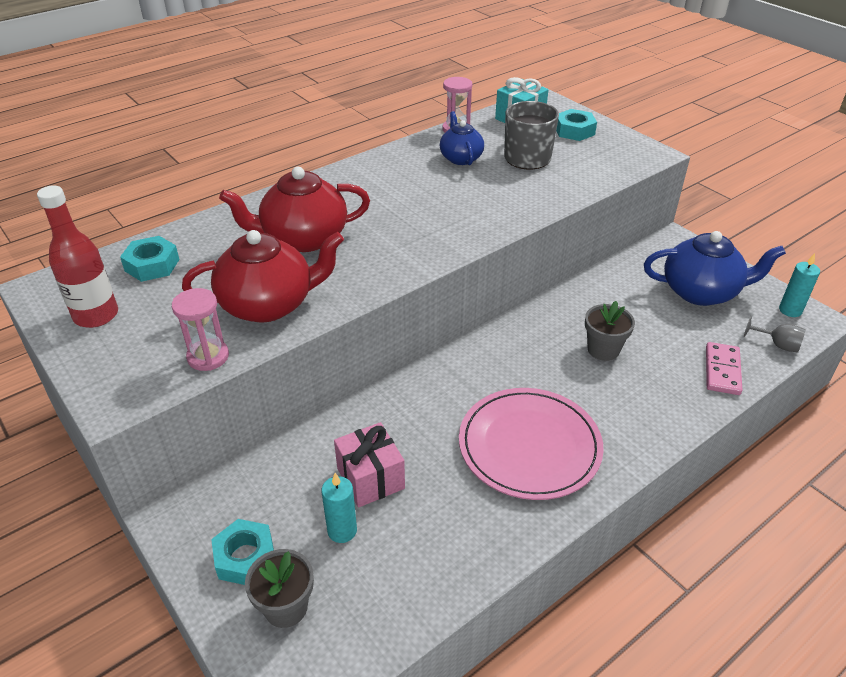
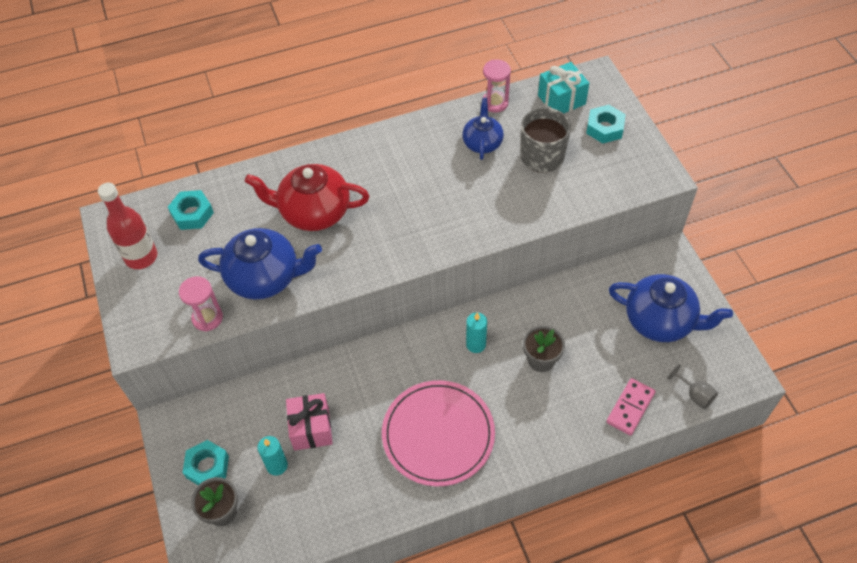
camera: 20 degrees right, 15 degrees up
red teapot [182,230,344,323] -> blue teapot [198,228,322,300]
turquoise candle [779,253,820,317] -> turquoise candle moved to [466,312,487,353]

